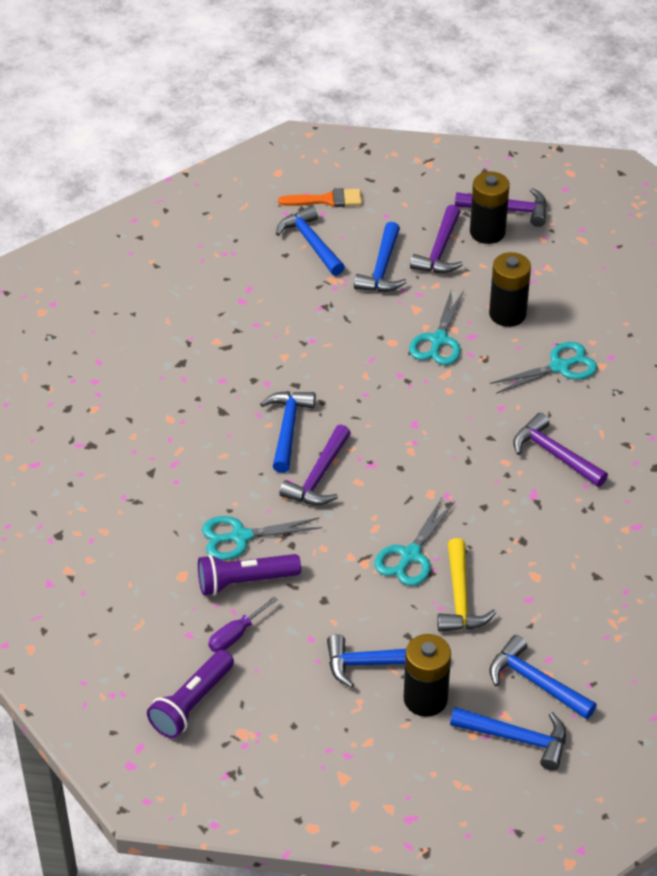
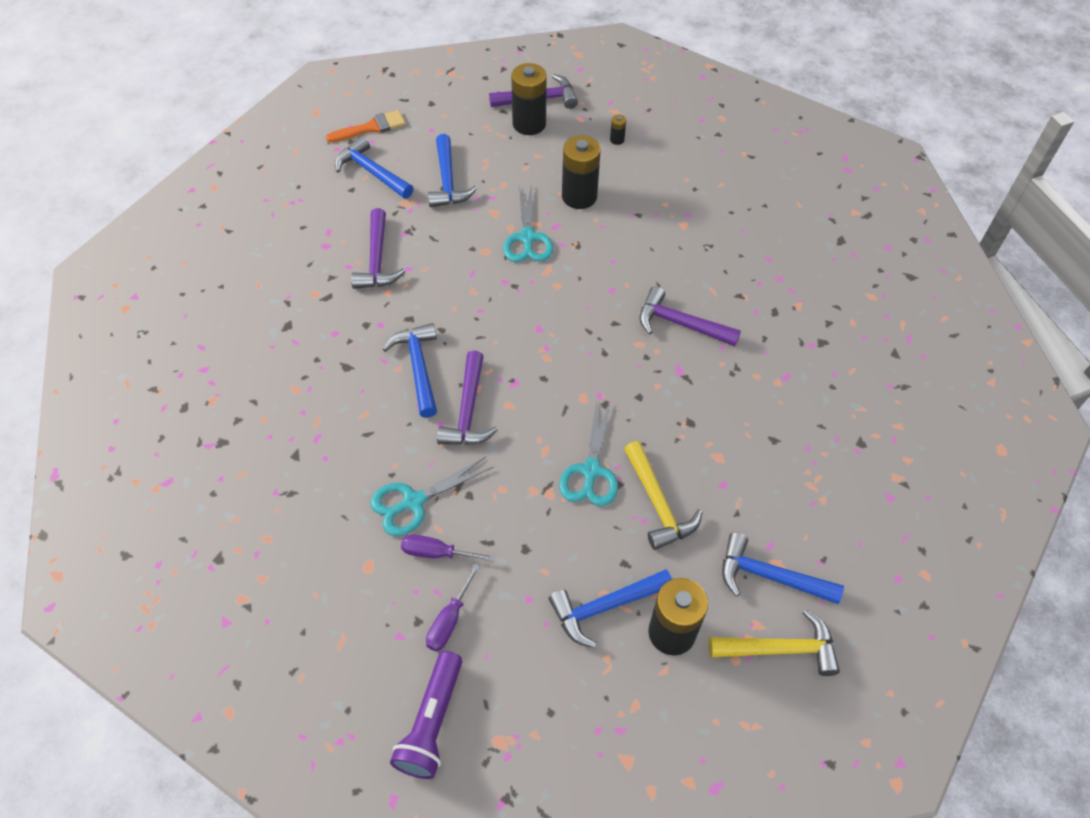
camera: 20 degrees left, 10 degrees up
purple flashlight [198,554,301,596] -> purple screwdriver [401,534,495,562]
purple hammer [410,205,463,273] -> purple hammer moved to [351,208,405,289]
blue hammer [450,707,566,771] -> yellow hammer [709,609,840,676]
turquoise scissors [490,342,598,394] -> none
none -> black battery [610,115,626,145]

